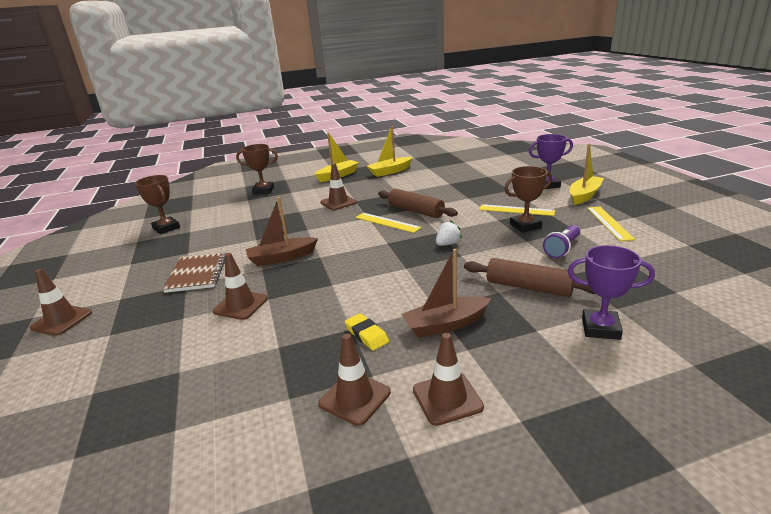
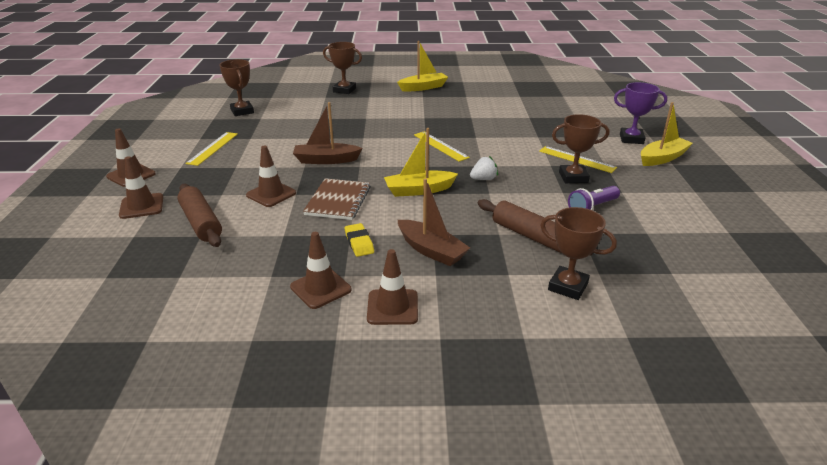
camera: 15 degrees right, 5 degrees up
brown notebook [163,252,226,293] -> brown notebook moved to [303,178,371,220]
brown traffic cone [320,164,357,210] -> brown traffic cone moved to [119,156,163,219]
yellow boat [367,126,412,177] -> yellow boat moved to [384,128,458,197]
brown rolling pin [378,189,458,218] -> brown rolling pin moved to [177,184,222,247]
brown boat [401,249,491,338] -> brown boat turned 135 degrees counterclockwise [398,178,470,266]
purple trophy [568,245,655,340] -> brown trophy [540,207,617,300]
yellow ruler [587,207,635,241] -> yellow ruler moved to [185,132,238,166]

